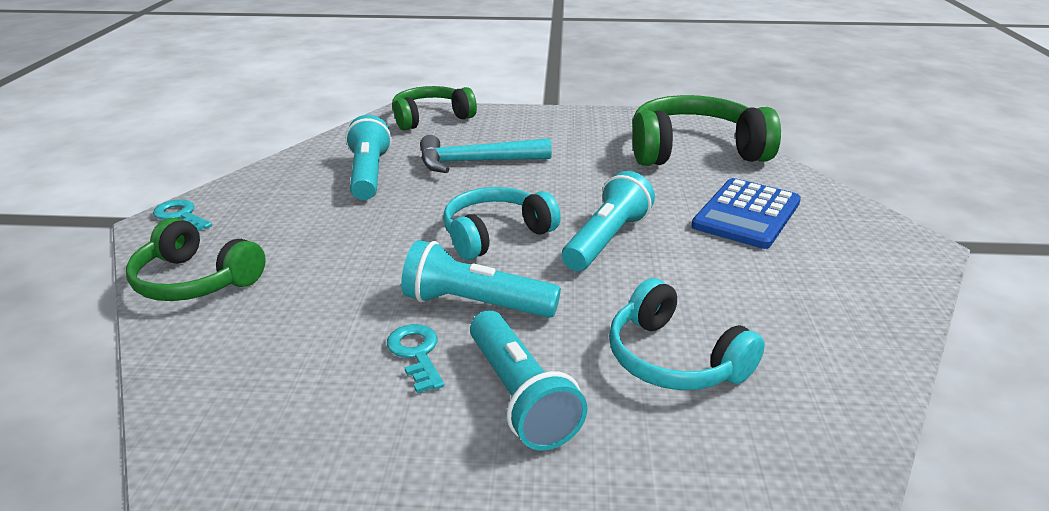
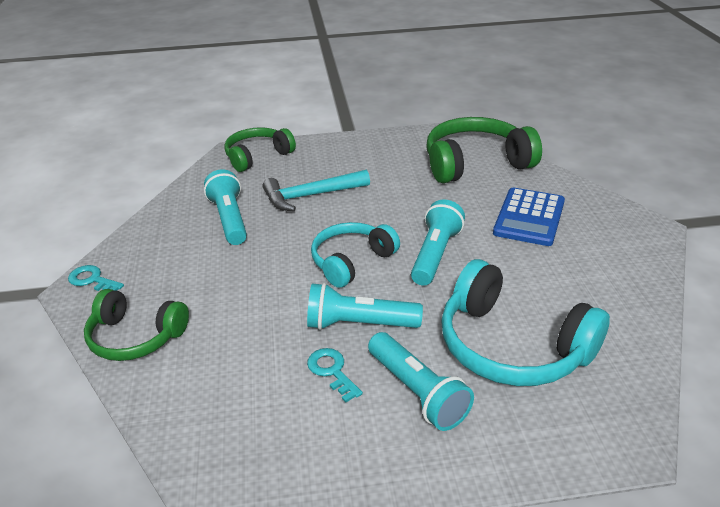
camera: 10 degrees left, 5 degrees up
turquoise headphones [609,278,765,390] -> turquoise headphones [441,259,610,386], size x1.55

